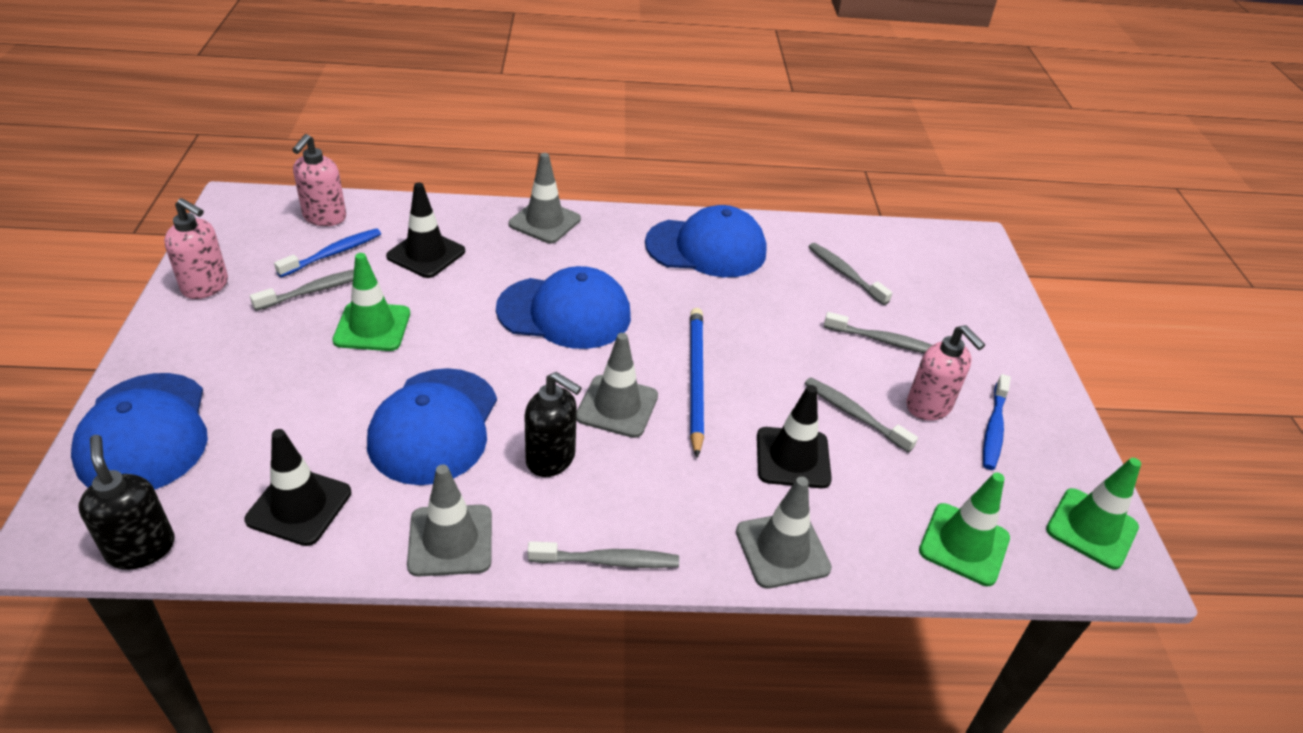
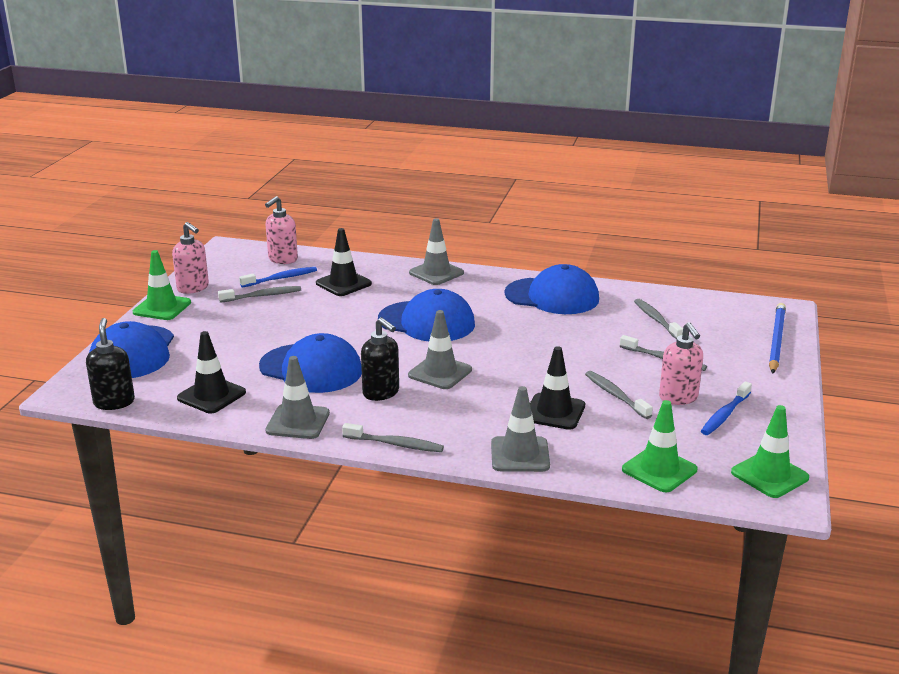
camera: 20 degrees right, 15 degrees down
green traffic cone [332,253,410,351] -> green traffic cone moved to [133,250,191,320]
blue cap [367,368,497,485] -> blue cap turned 90 degrees counterclockwise [259,333,362,393]
blue pencil [690,308,704,458] -> blue pencil moved to [769,303,786,374]

